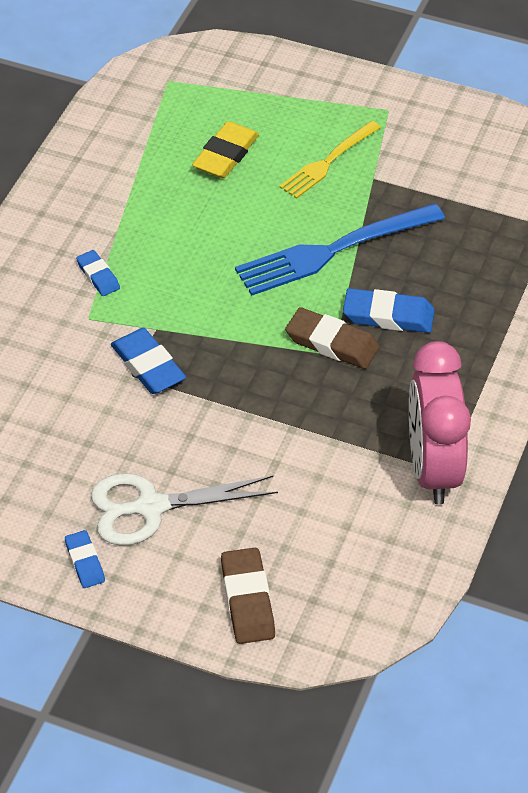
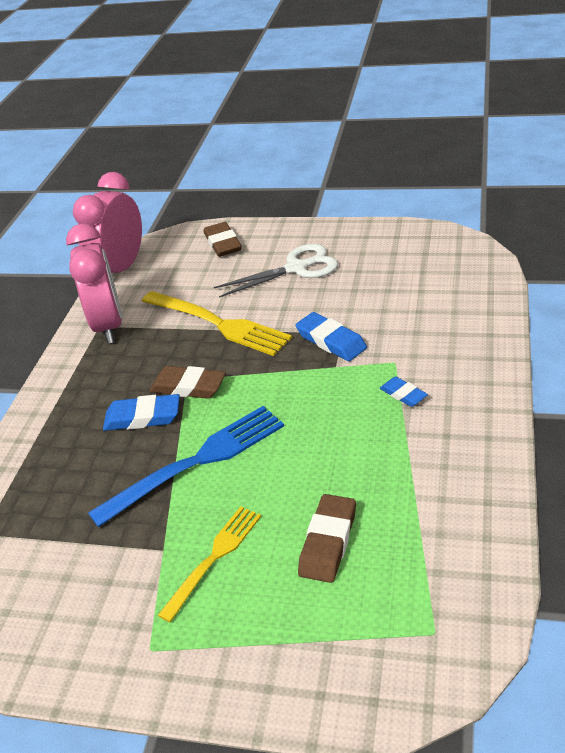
camera: 175 degrees right, 10 degrees down
blue eraser [65,530,105,588] -> none
yellow eraser [192,121,259,178] -> brown eraser [298,494,356,583]
none -> pink clock [73,172,142,273]
none -> yellow fork [142,291,292,356]

